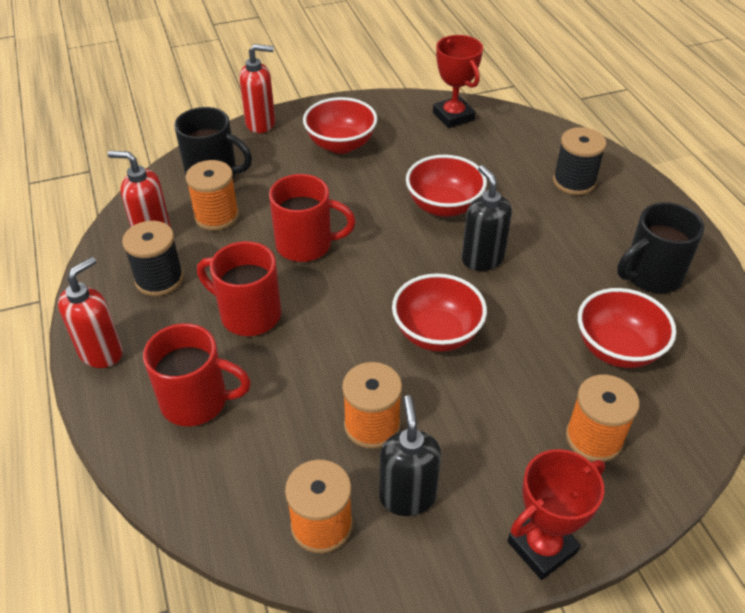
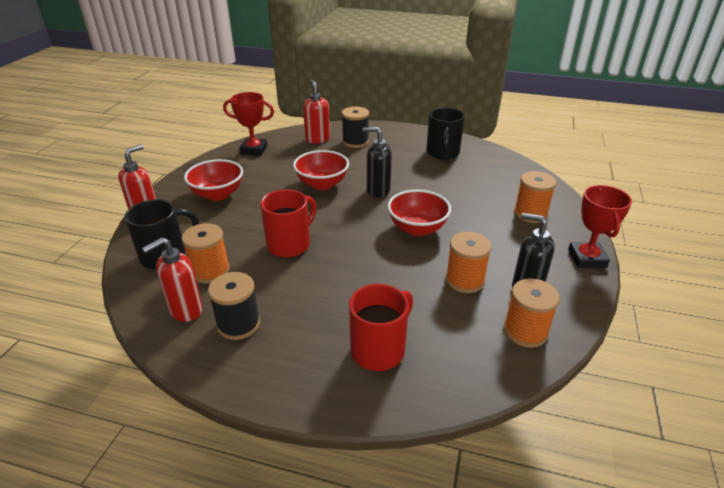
camera: 55 degrees left, 10 degrees down
red soap dispenser [58,257,123,368] -> red soap dispenser moved to [303,79,330,143]
red mug [197,241,281,336] -> none
red bowl [578,288,676,368] -> none

